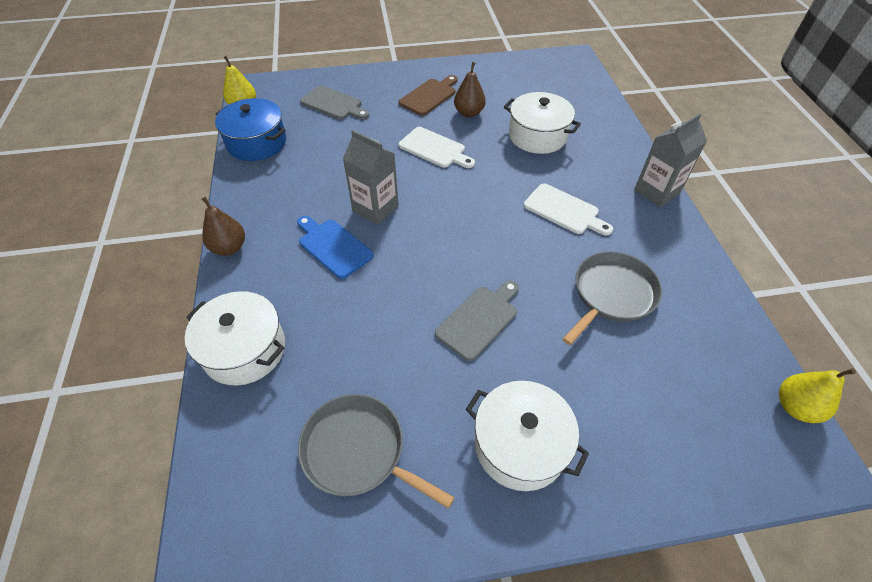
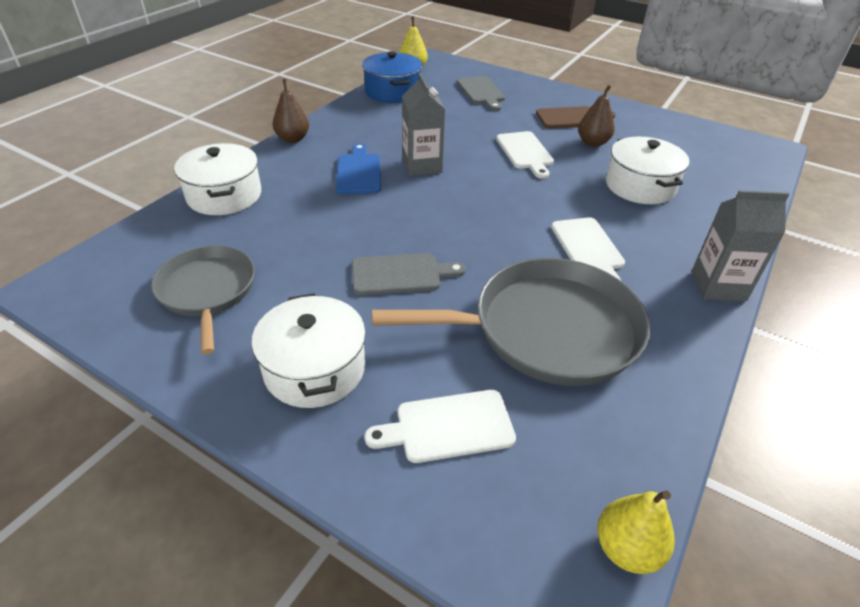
camera: 40 degrees right, 10 degrees down
grey pan [563,252,662,345] -> grey pan [372,258,650,386], size x1.61
none -> white cutting board [365,390,516,463]

